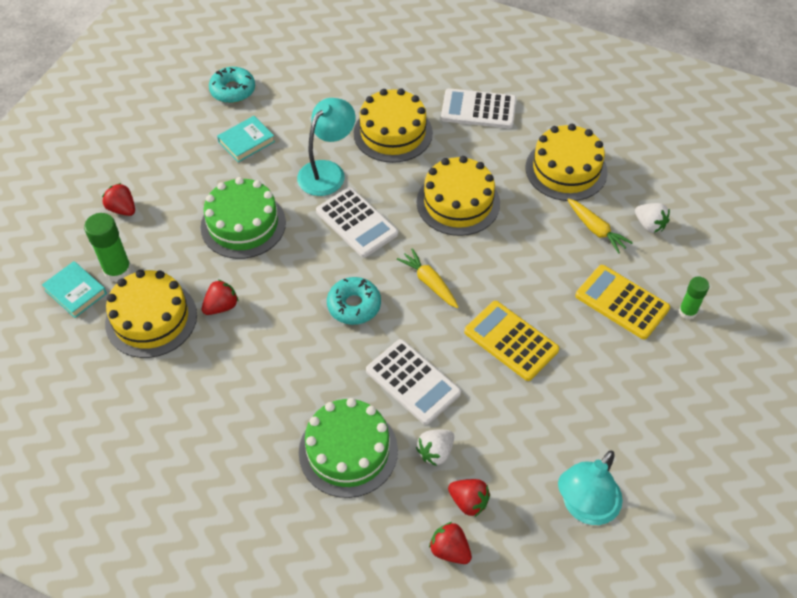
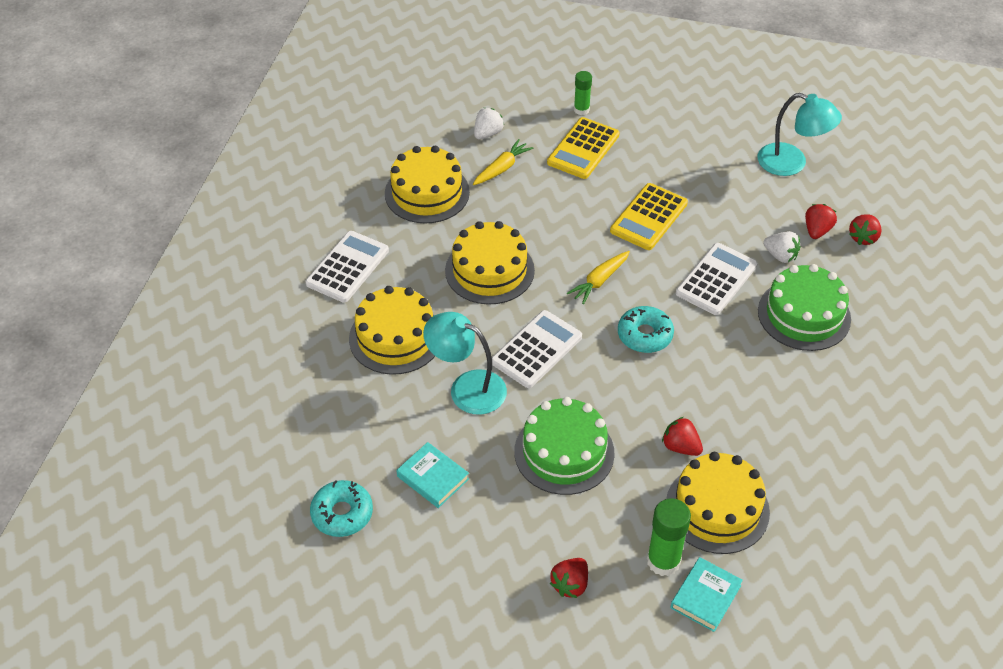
camera: 100 degrees left, 5 degrees down
white calculator [441,88,516,128] -> white calculator turned 150 degrees counterclockwise [306,231,389,303]

